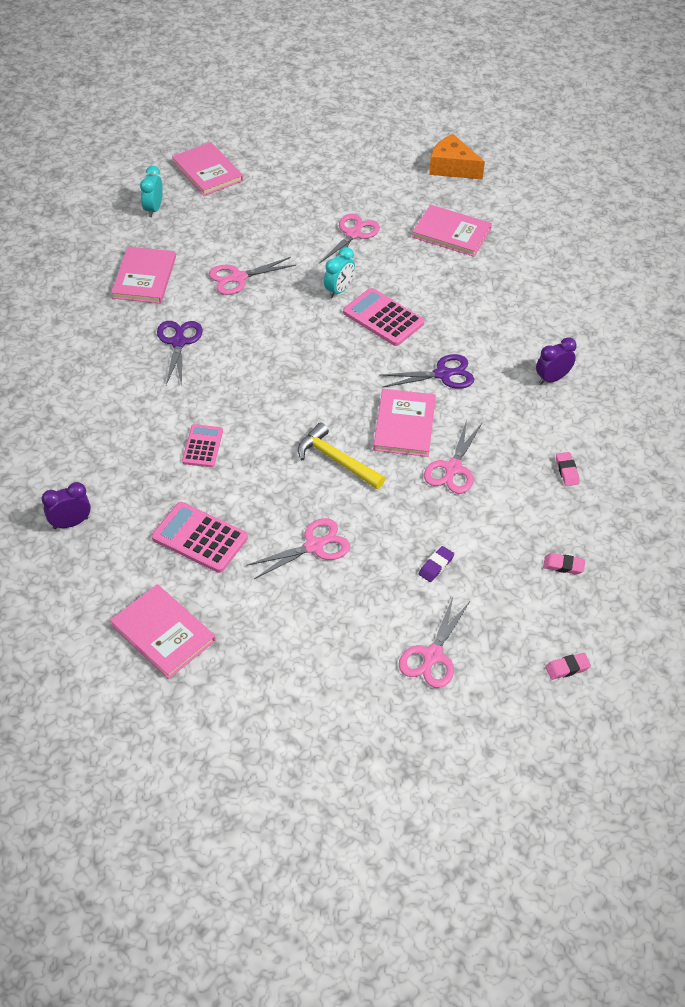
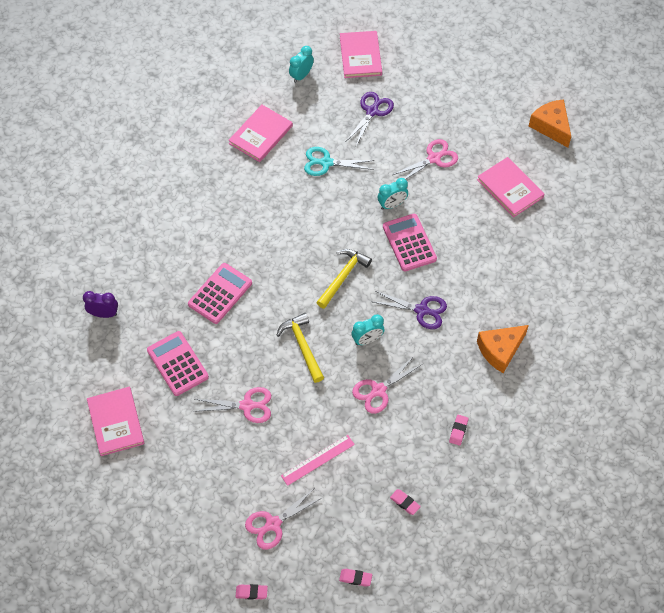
camera: 30 degrees right, 10 degrees up
purple scissors [157,321,203,386] -> purple scissors moved to [346,92,394,146]
pink calculator [182,424,223,467] -> pink calculator [188,263,252,324], size x1.55
pink scissors [209,257,296,295] -> turquoise scissors [304,147,375,176]
pink book [373,389,436,457] -> turquoise clock [352,314,384,345]
purple eraser [419,546,454,582] -> pink ruler [281,435,355,486]
purple clock [536,337,577,385] -> orange cheese [477,325,529,373]
none -> pink eraser [236,584,268,600]
none -> yellow hammer [316,249,372,309]

